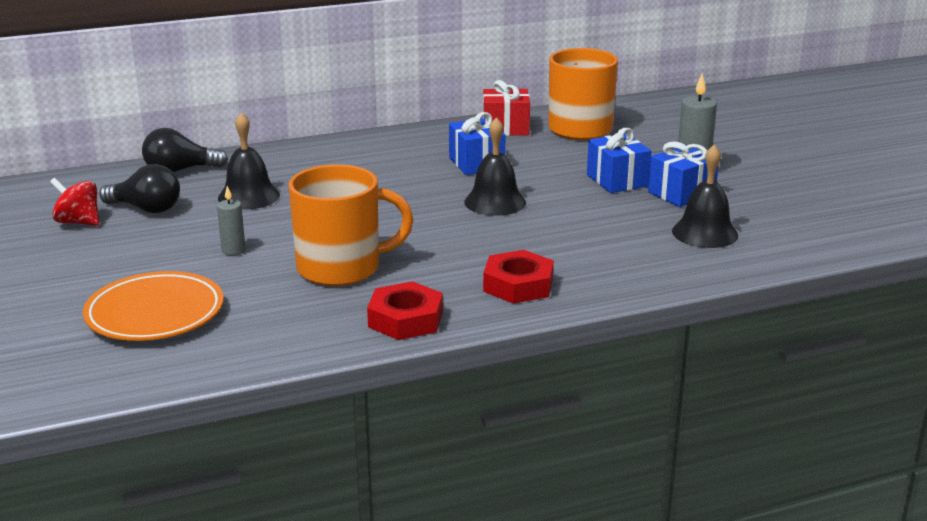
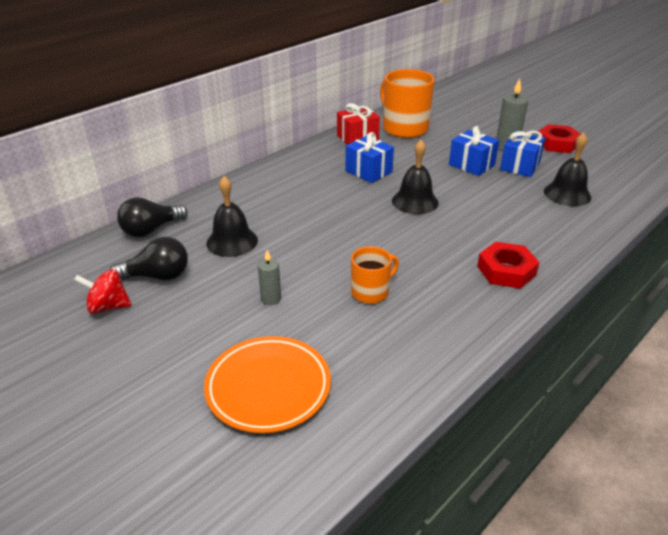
camera: 25 degrees left, 10 degrees up
orange mug [289,164,414,286] -> orange mug [351,246,399,304], size x0.55
red nut [367,281,443,340] -> red nut moved to [538,124,581,153]

